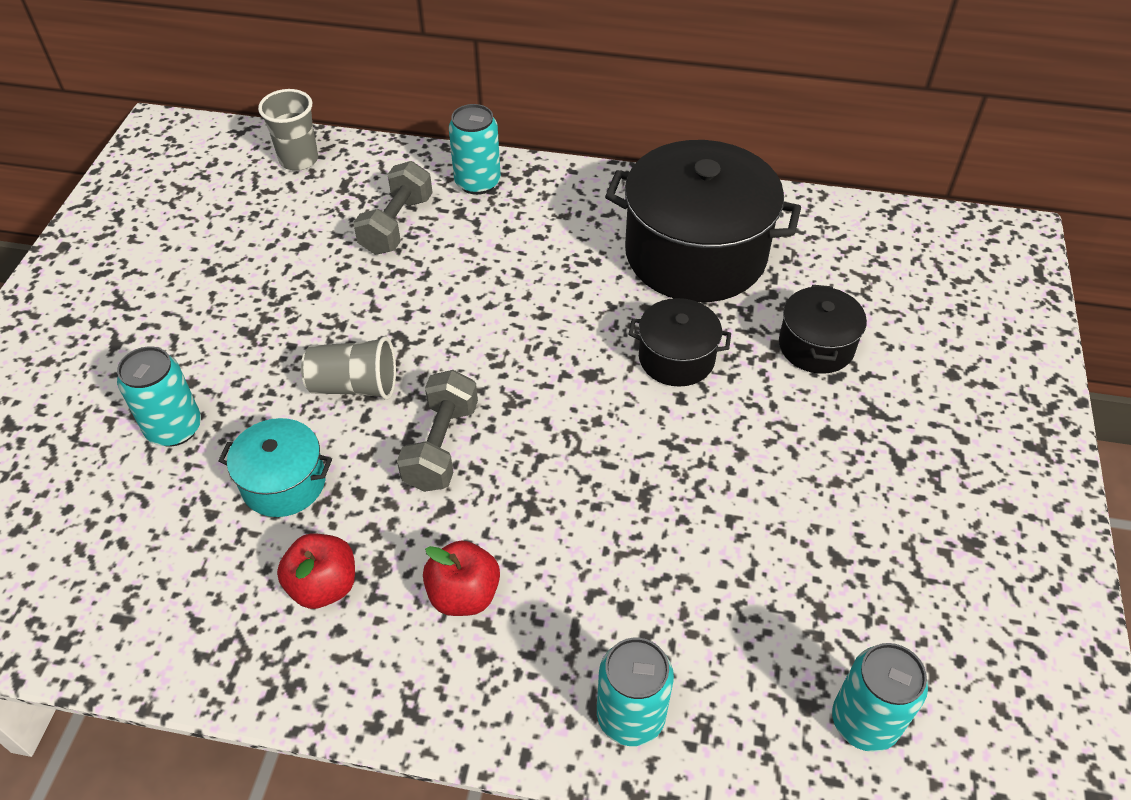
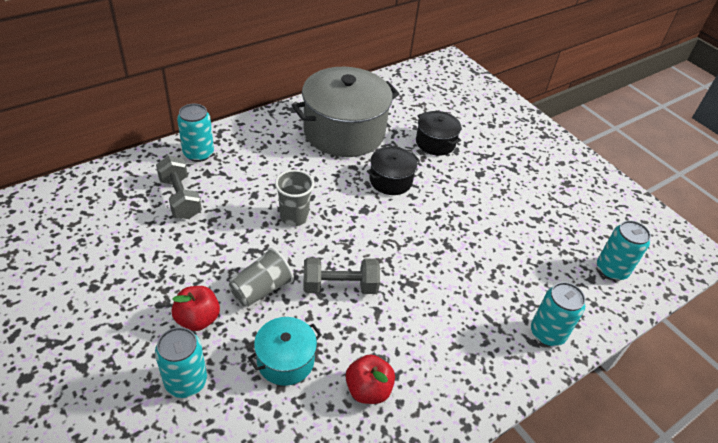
camera: 50 degrees left, 5 degrees down
grey cup [258,89,318,171] -> grey cup moved to [275,170,314,226]
grey dumbbell [397,370,478,492] -> grey dumbbell turned 60 degrees counterclockwise [303,258,380,294]
red apple [423,540,500,616] -> red apple moved to [172,286,220,331]
black pot [605,140,801,302] -> grey pot [292,67,399,157]

